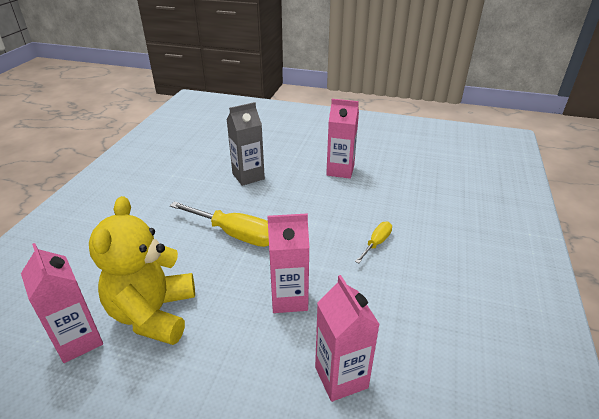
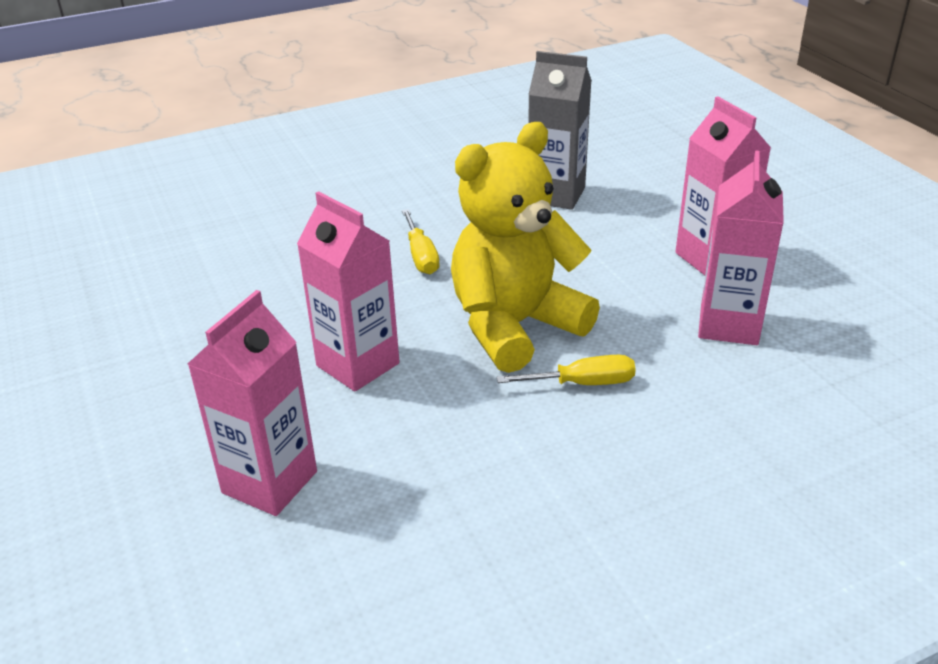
camera: 50 degrees right, 0 degrees up
pink carton [21,243,103,363] -> pink carton moved to [698,150,784,345]
yellow teddy bear [89,196,195,345] -> yellow teddy bear moved to [451,122,600,373]
yellow screwdriver [170,201,269,247] -> yellow screwdriver [402,209,440,274], size x0.54

